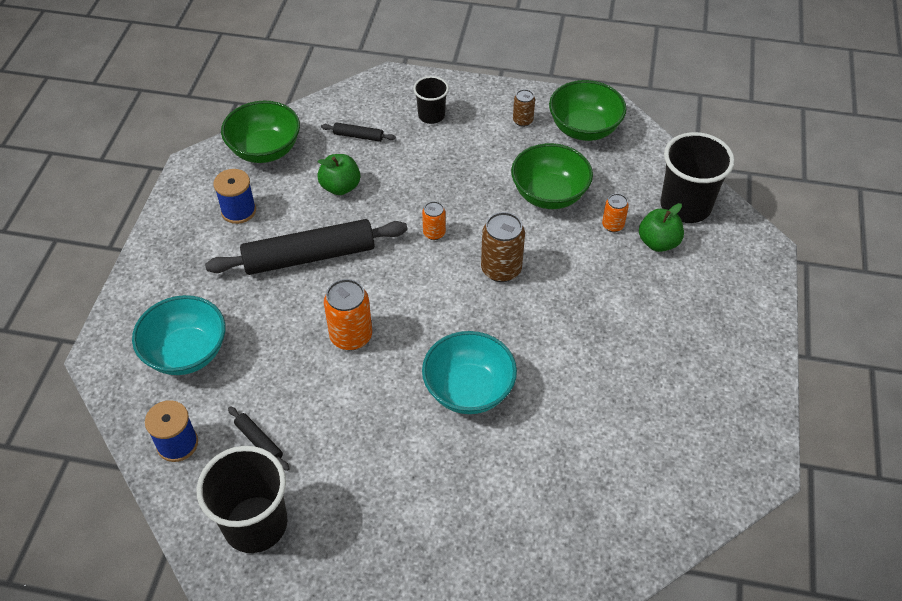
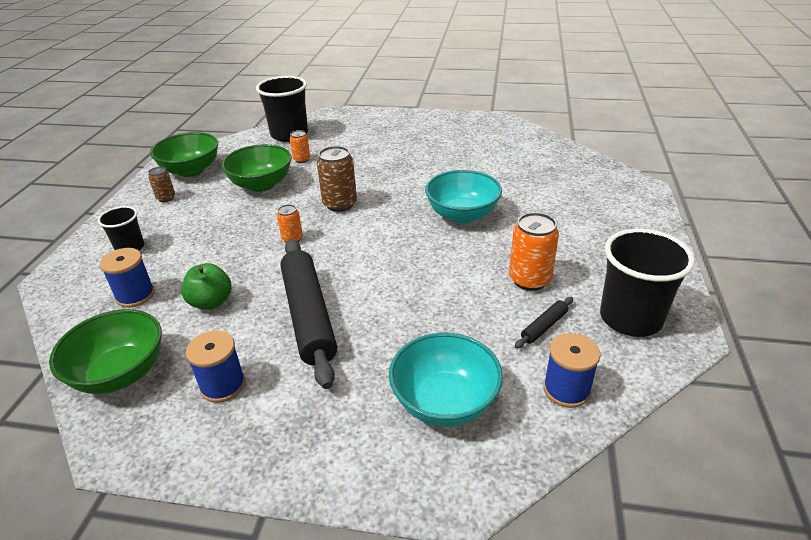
camera: 90 degrees left, 15 degrees down
black rolling pin [321,122,396,142] -> blue spool [100,248,155,308]
orange can [324,279,372,350] -> orange can moved to [509,212,559,291]
green apple [639,203,684,252] -> none

